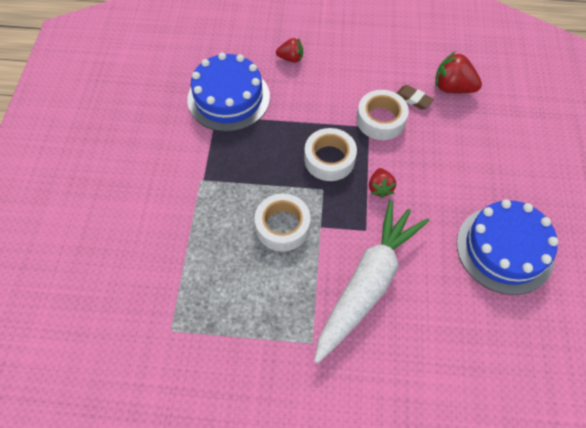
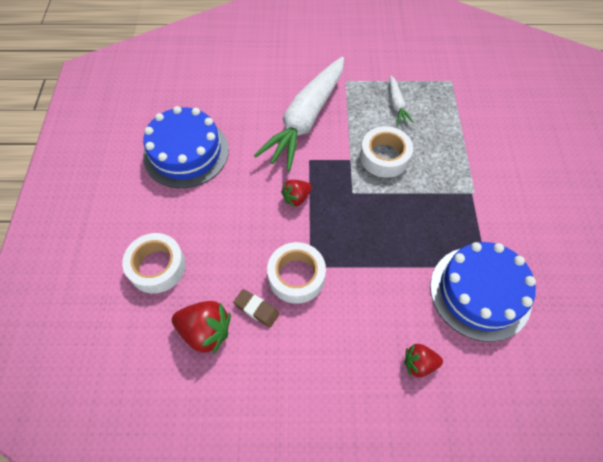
camera: 175 degrees right, 0 degrees up
white tape [304,128,357,181] -> white tape moved to [122,233,186,294]
red strawberry [369,168,396,198] -> red strawberry turned 120 degrees counterclockwise [281,180,312,207]
none -> white carrot [390,76,414,125]

